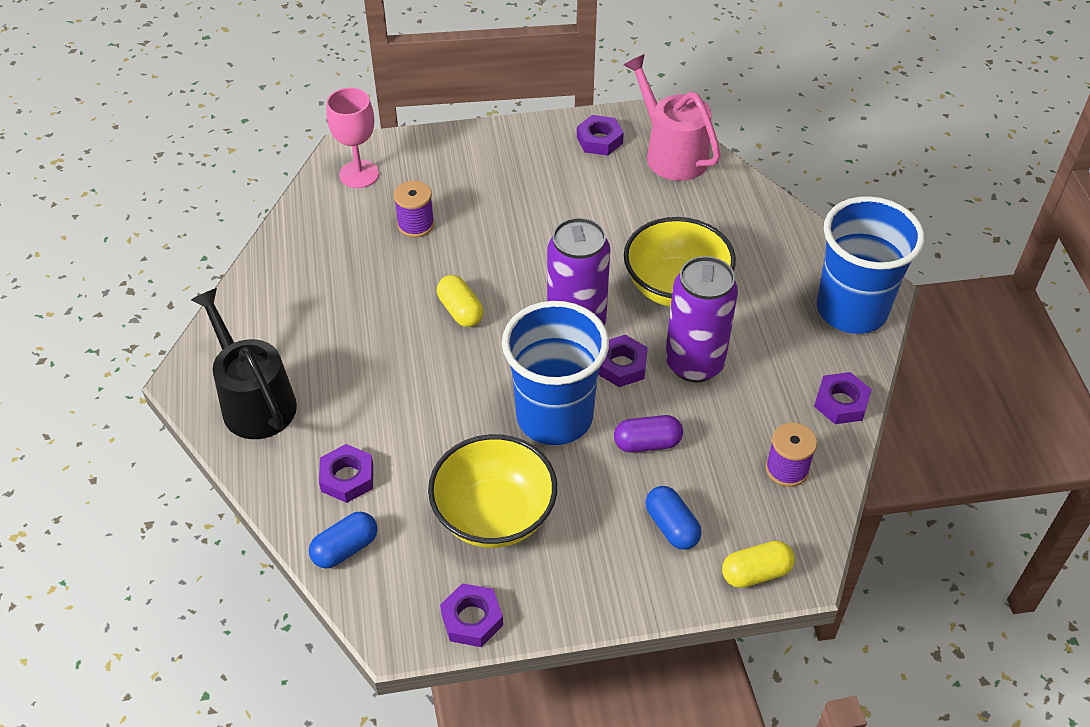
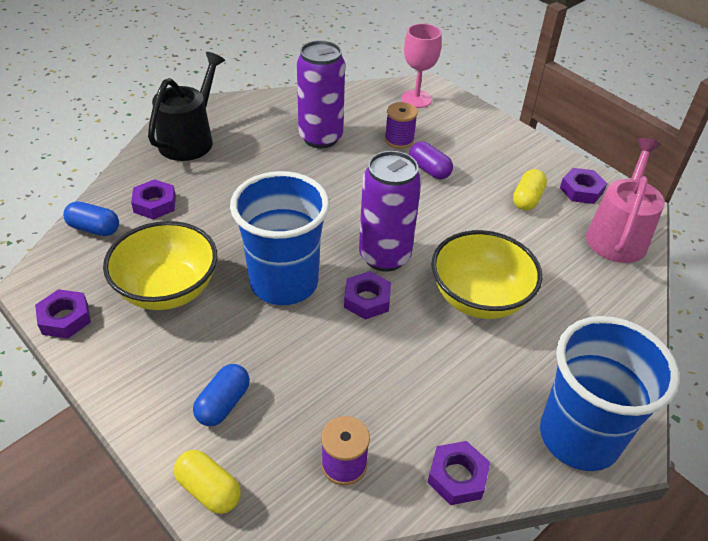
camera: 55 degrees right, 5 degrees down
yellow capsule [437,275,484,327] -> yellow capsule moved to [513,169,547,211]
purple capsule [614,415,683,453] -> purple capsule moved to [410,142,453,179]
purple can [665,256,738,382] -> purple can moved to [297,40,345,148]

